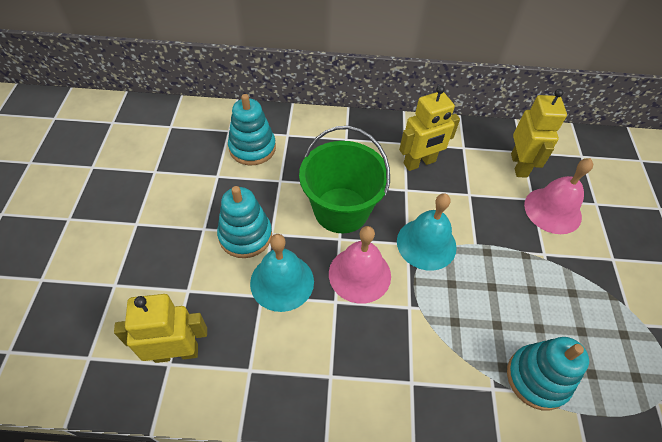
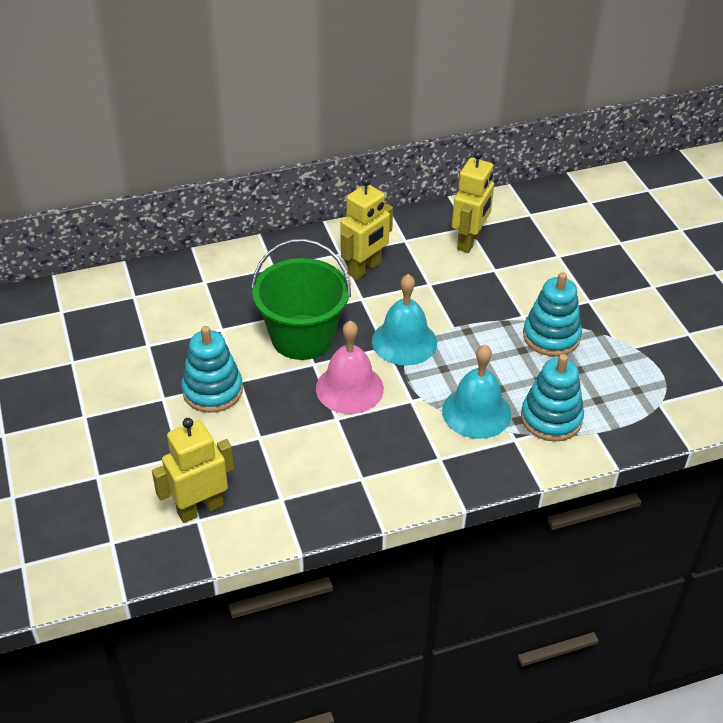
camera: 20 degrees left, 10 degrees down
turquoise stacking toy [228,94,276,165] -> turquoise stacking toy moved to [523,272,582,357]
turquoise bell [250,234,314,312] -> turquoise bell moved to [442,345,511,439]
yellow robot [511,89,567,178] -> yellow robot turned 45 degrees clockwise [452,151,494,253]
pink bell [524,158,593,234] -> none

